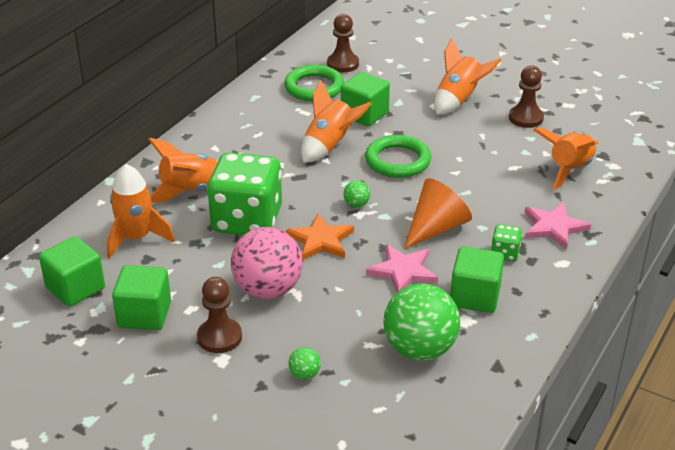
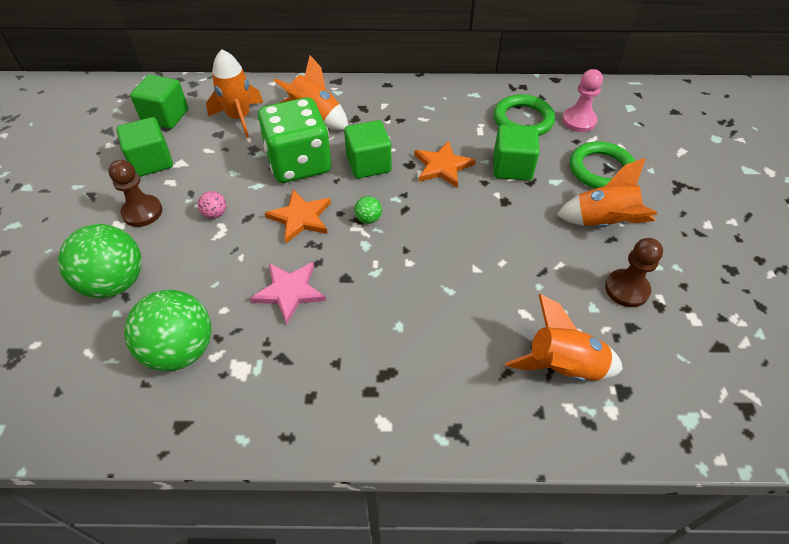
camera: 60 degrees right, 15 degrees up
pink ball [231,227,303,299] -> pink ball [198,191,226,219], size x0.42
green ball [289,347,321,380] -> green ball [58,224,142,298], size x2.40
orange rocket [301,80,372,163] -> orange star [415,141,476,188]
brown pawn [327,14,359,72] -> pink pawn [562,69,603,132]
green ring [365,135,431,178] -> green ring moved to [570,141,635,189]
orange cone [404,178,472,249] -> none
green cube [450,247,504,313] -> green cube moved to [344,120,391,178]
green dice [491,224,522,261] -> none
pink star [524,202,591,250] -> none

